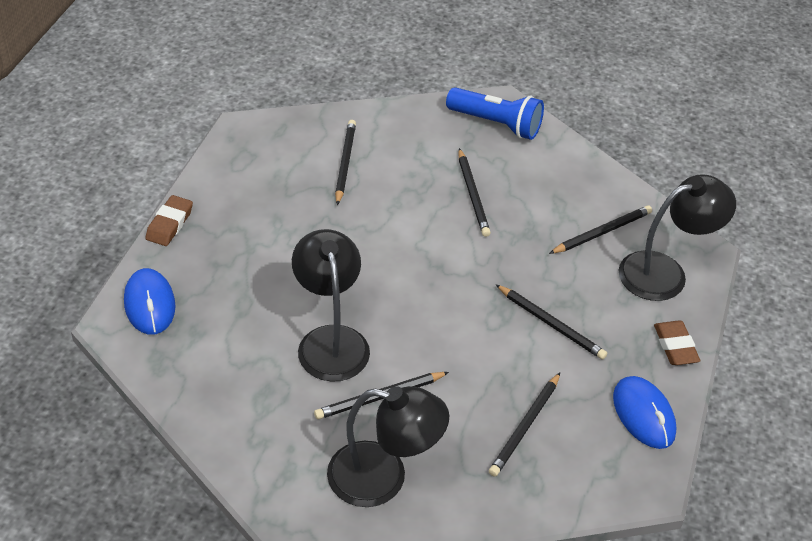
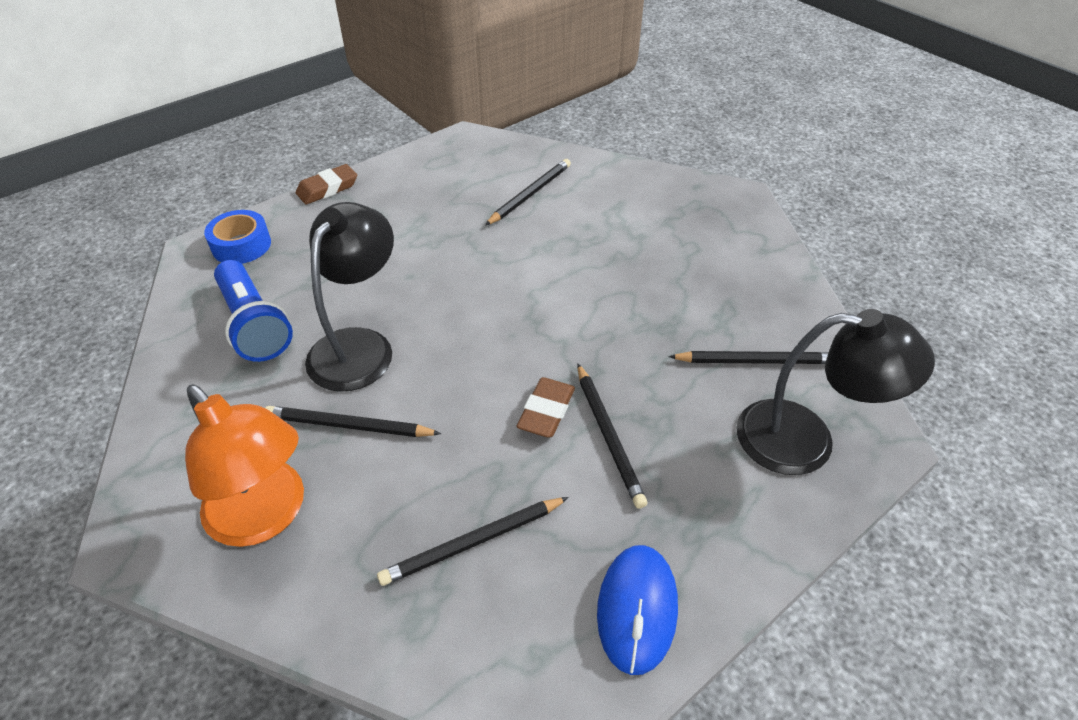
camera: 35 degrees right, 0 degrees up
blue mouse [124,268,176,335] -> blue tape [204,210,271,264]
black lamp [327,386,449,507] -> orange lamp [185,384,304,547]
blue flashlight [446,87,544,140] -> blue flashlight moved to [214,260,293,362]
black pencil [459,148,491,237] -> none
brown eraser [654,321,700,365] -> brown eraser moved to [517,377,575,437]

